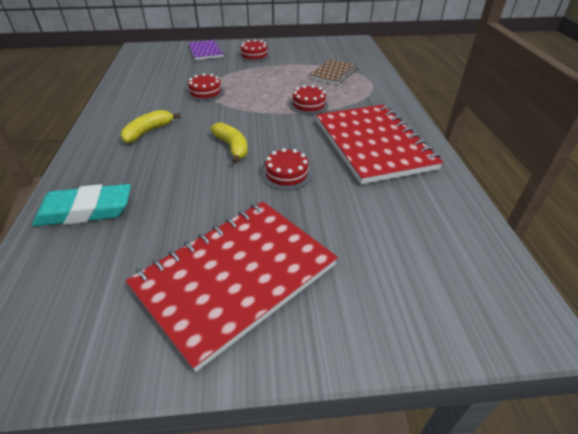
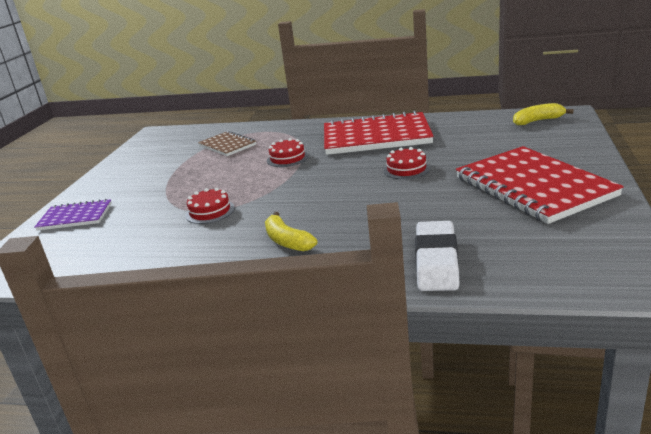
camera: 70 degrees left, 15 degrees down
turquoise eraser [32,184,131,226] -> white eraser [415,221,460,291]
yellow banana [210,122,248,164] -> yellow banana moved to [513,103,574,125]
red cake [239,39,270,62] -> none

